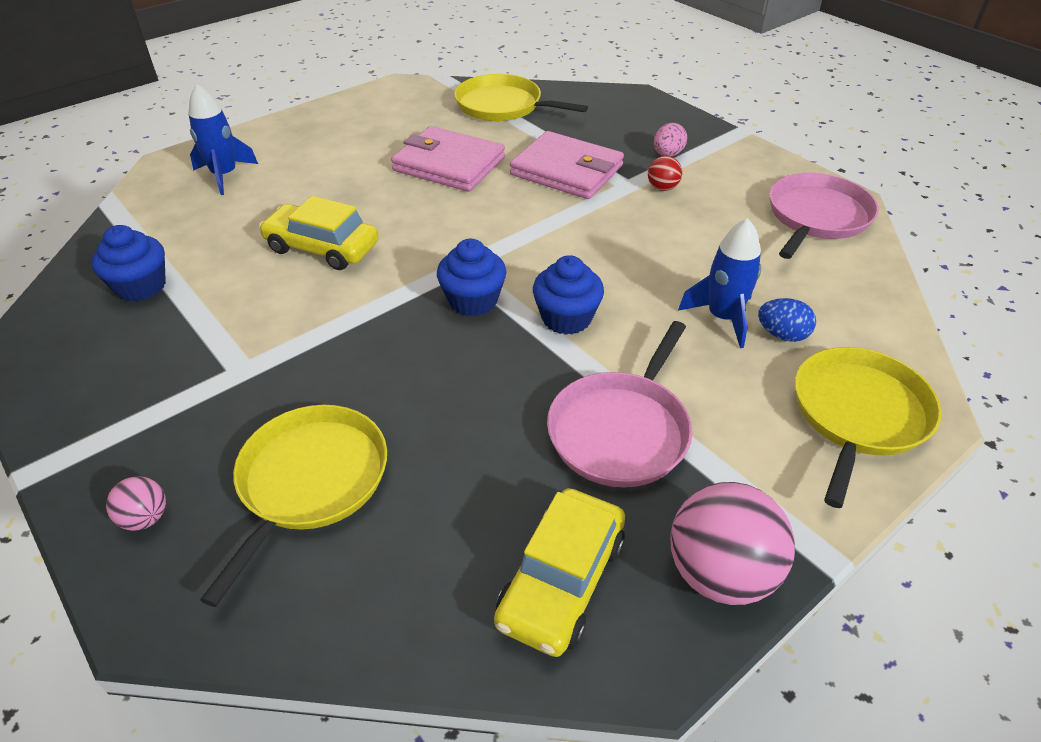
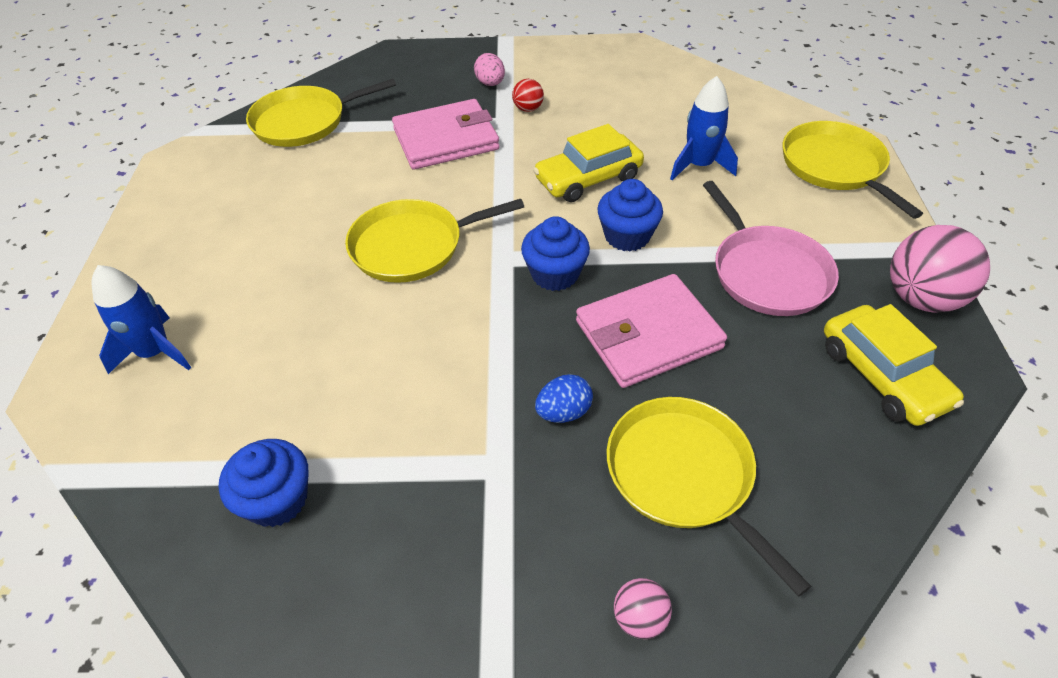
camera: 50 degrees left, 5 degrees up
yellow car [259,196,379,270] -> yellow car moved to [533,124,644,202]
pink wallet [391,126,505,192] -> pink wallet moved to [576,274,727,388]
blue egg [758,298,816,342] -> blue egg moved to [535,374,593,423]
pink pan [769,173,879,259] -> none
none -> yellow pan [345,199,524,283]

